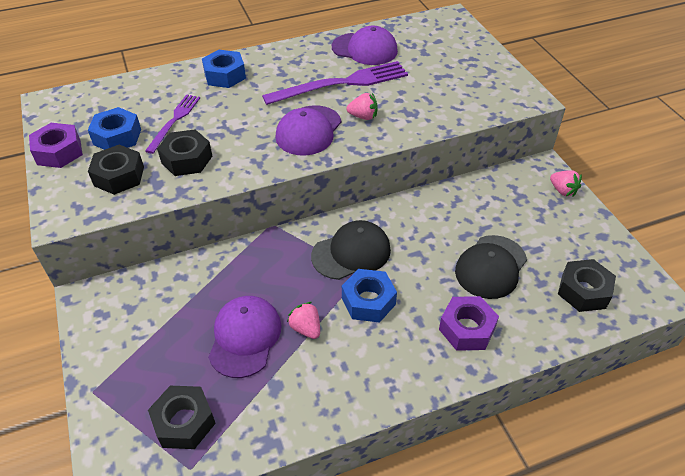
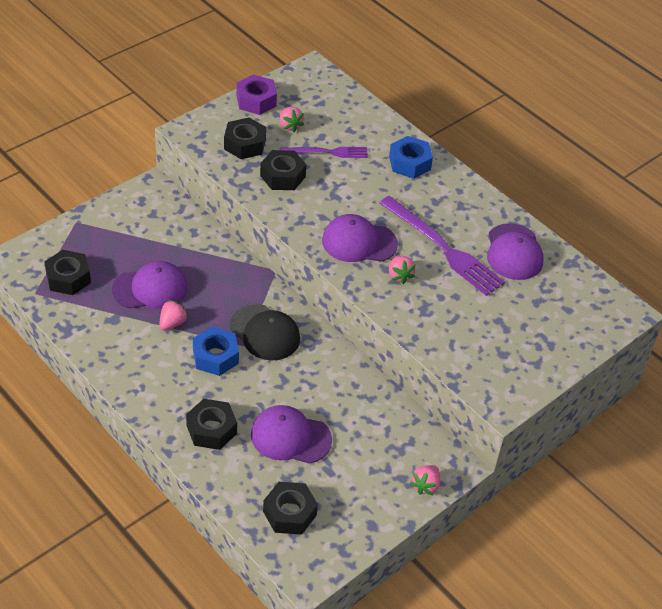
camera: 65 degrees right, 0 degrees up
blue nut [88,107,141,150] -> pink strawberry [280,107,304,132]
purple nut [439,296,499,351] -> black nut [186,399,237,450]
black cap [455,235,527,299] -> purple cap [251,405,332,464]

